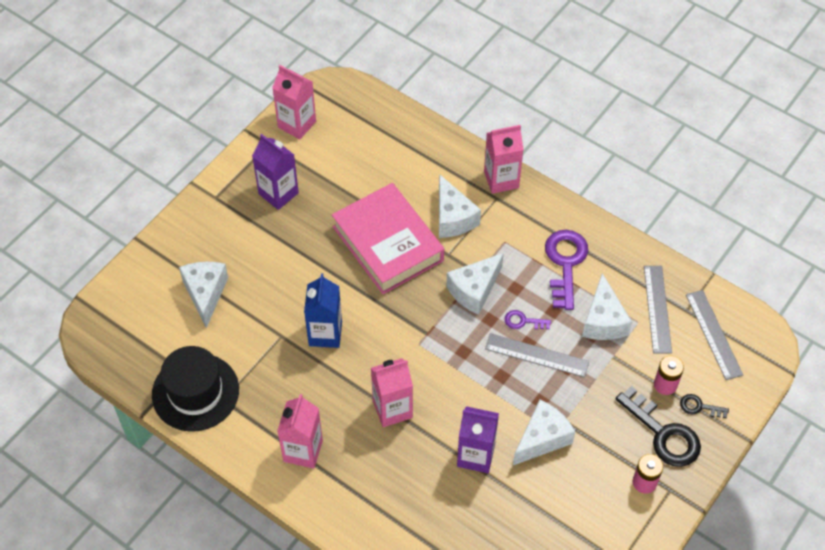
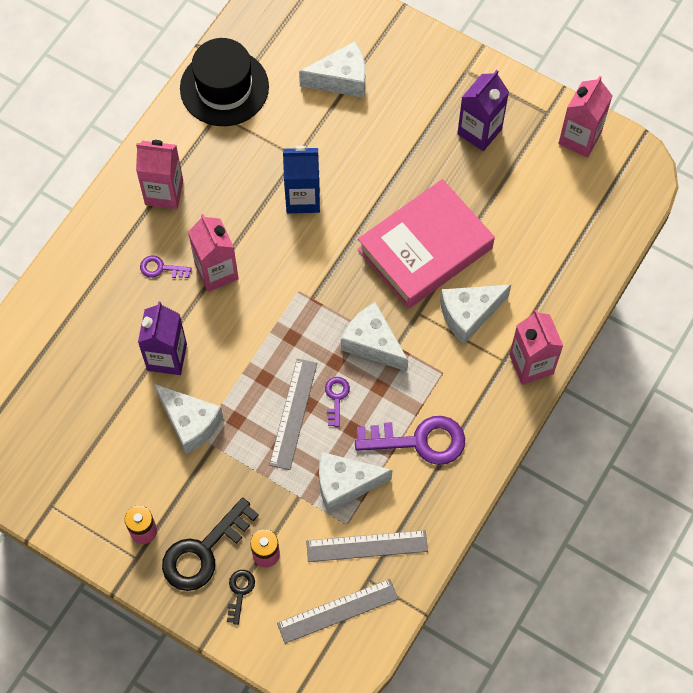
camera: 85 degrees right, 10 degrees up
none -> purple key [140,255,191,278]

